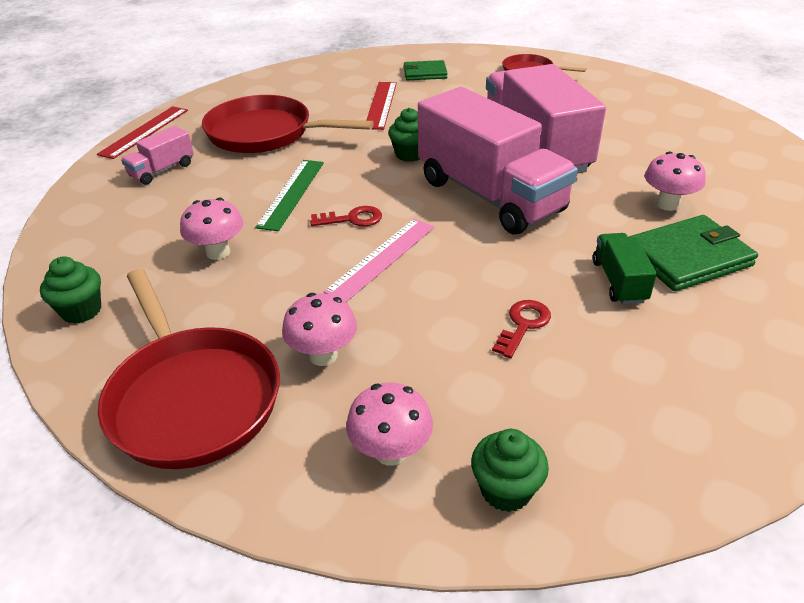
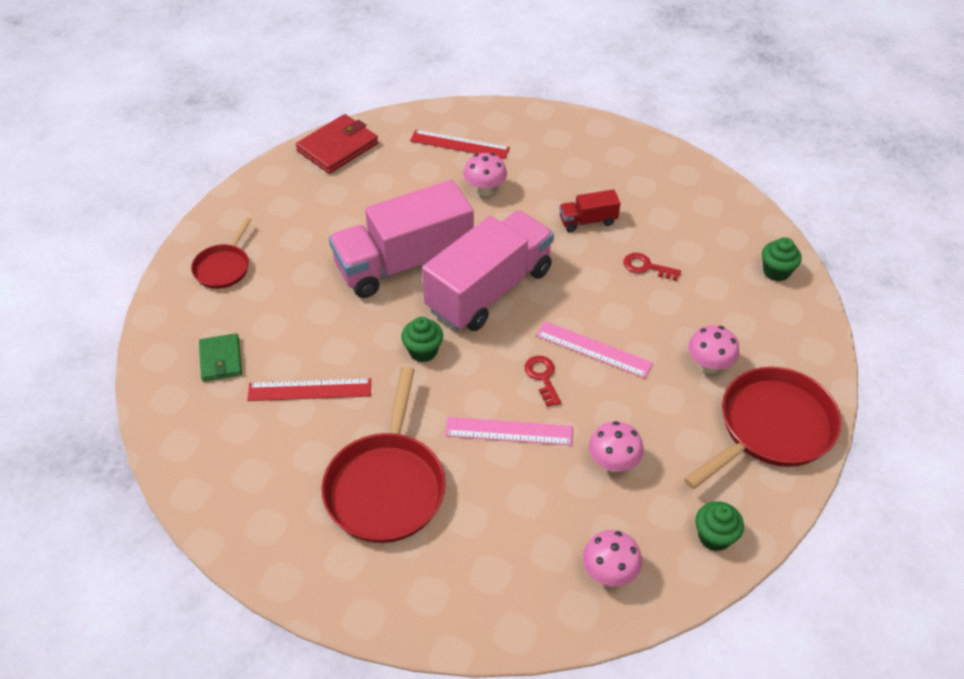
camera: 100 degrees left, 10 degrees up
red ruler [97,106,188,159] -> red ruler moved to [410,130,510,159]
pink truck [121,126,194,185] -> none
green ruler [255,160,324,231] -> pink ruler [445,417,573,445]
pink mushroom [346,382,433,466] -> pink mushroom moved to [583,530,642,587]
green truck [593,233,657,305] -> red truck [559,189,620,232]
green wallet [628,215,758,291] -> none
none -> red wallet [296,114,378,174]

